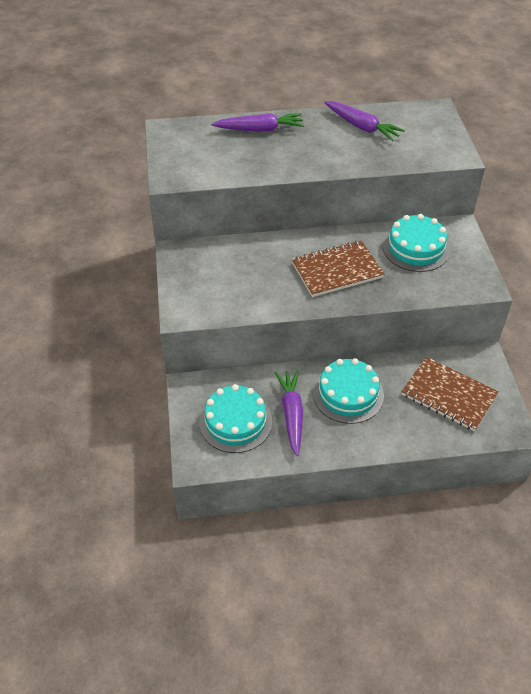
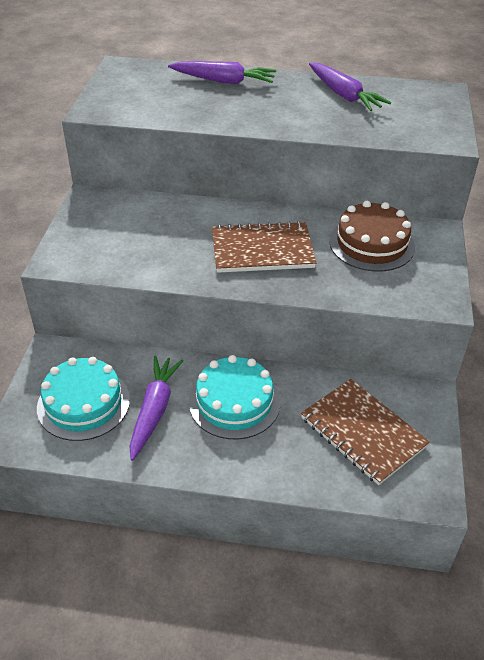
camera: 15 degrees right, 5 degrees down
turquoise cake [383,214,450,272] -> brown cake [329,201,415,272]

